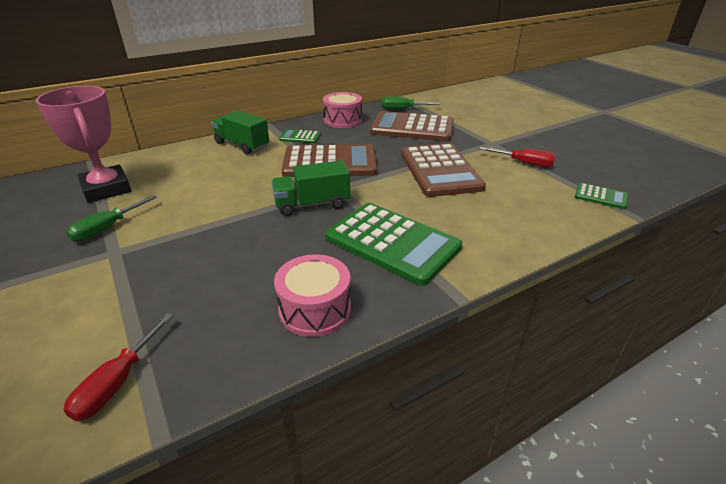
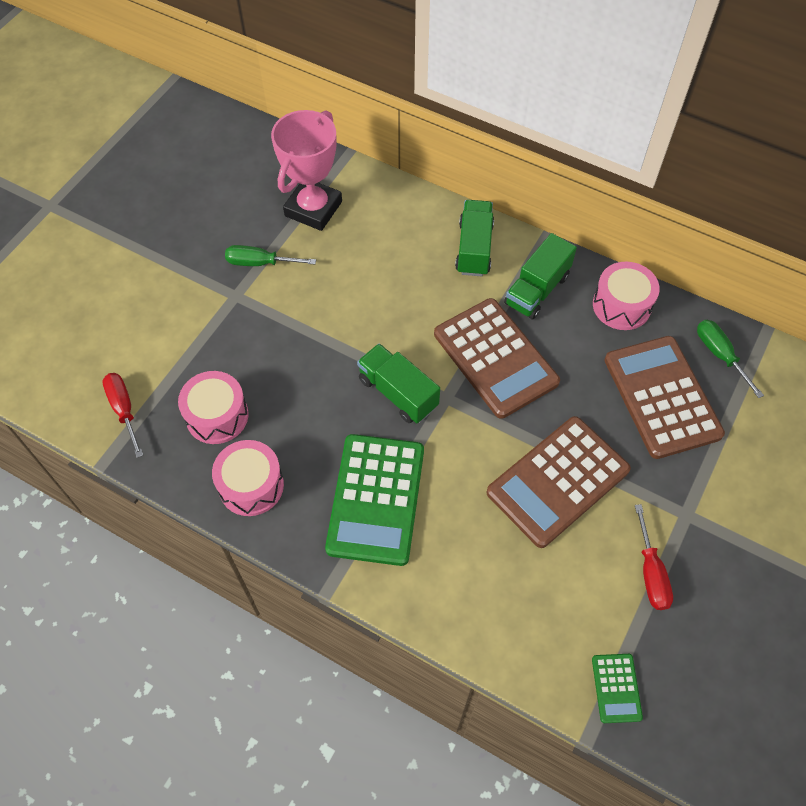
camera: 60 degrees right, 25 degrees up
red screwdriver [64,313,174,421] -> red screwdriver turned 75 degrees clockwise [102,373,143,458]
green calculator [279,129,321,143] -> green truck [504,233,577,319]
none -> pink drum [178,371,249,444]

